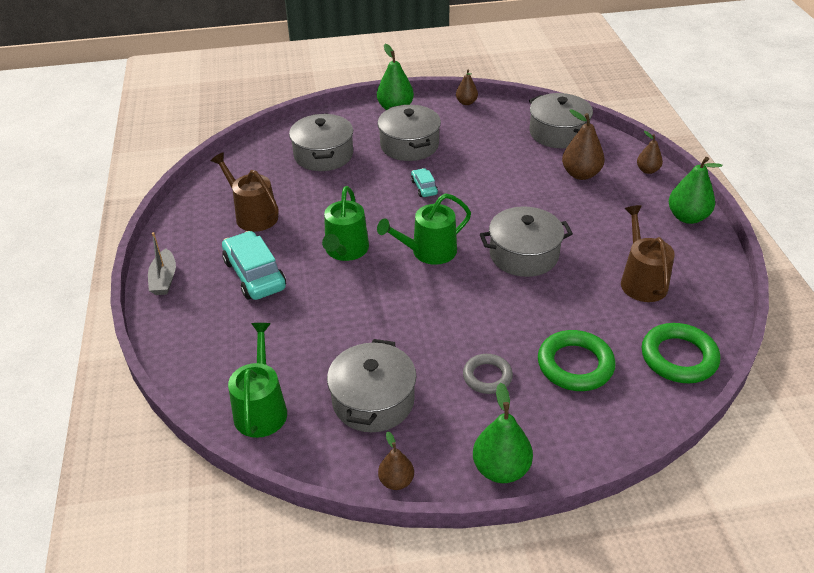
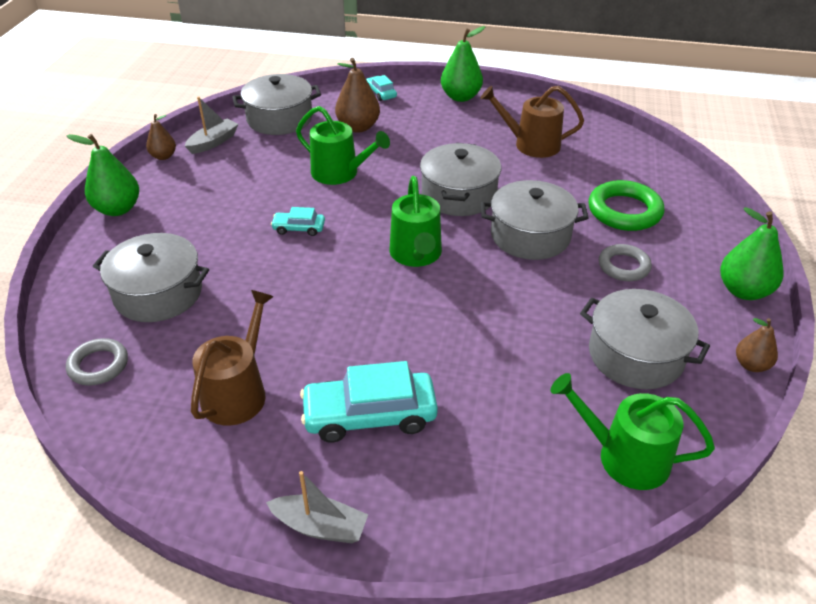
camera: 70 degrees left, 0 degrees up
brown watering can [211,152,279,232] -> brown watering can turned 135 degrees clockwise [191,290,274,426]
green watering can [322,186,369,261] -> green watering can moved to [296,106,390,185]
grey pot [378,105,441,161] -> grey pot moved to [481,180,589,260]
brown pear [637,131,663,174] -> turquoise car [366,75,397,101]
green ring [642,323,720,383] -> none
none -> grey ring [66,338,128,386]
none -> grey boat [185,97,238,154]

